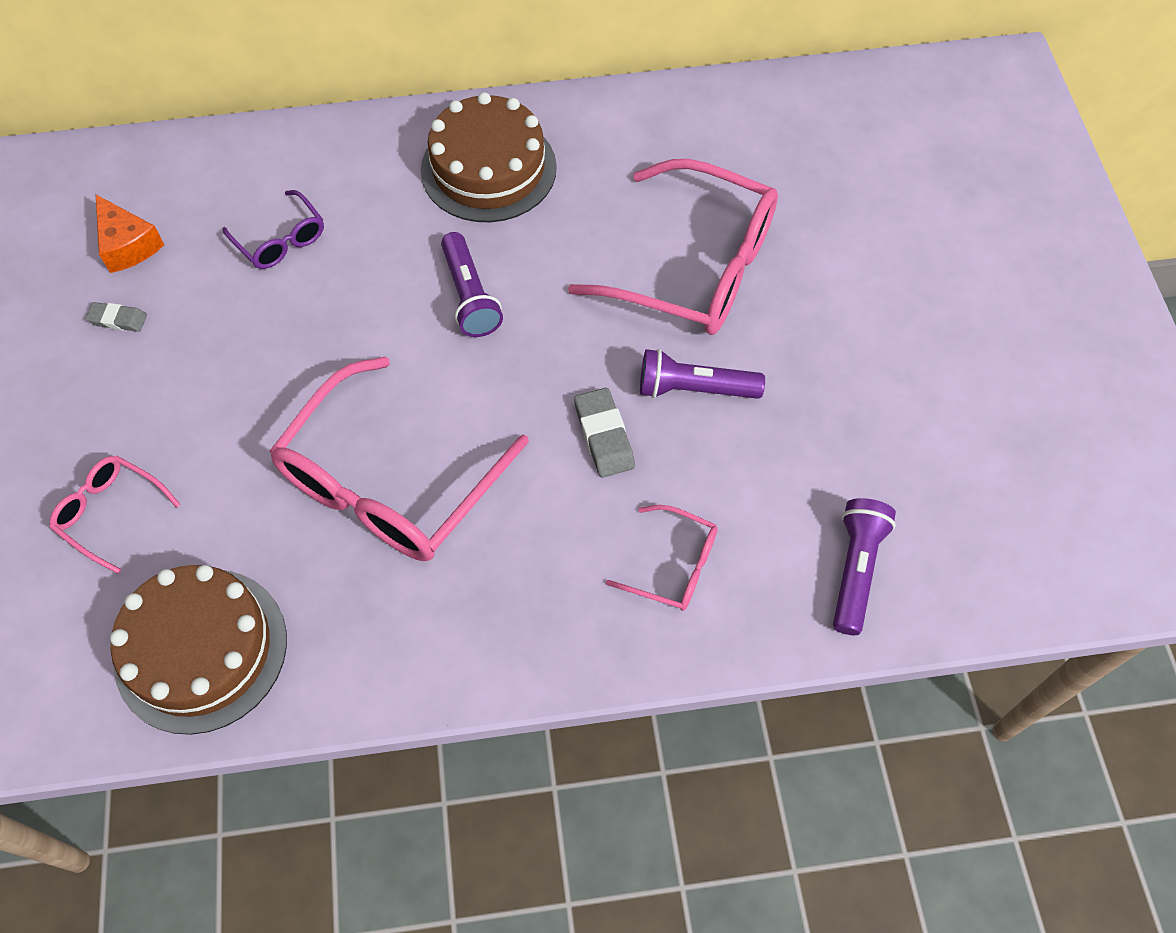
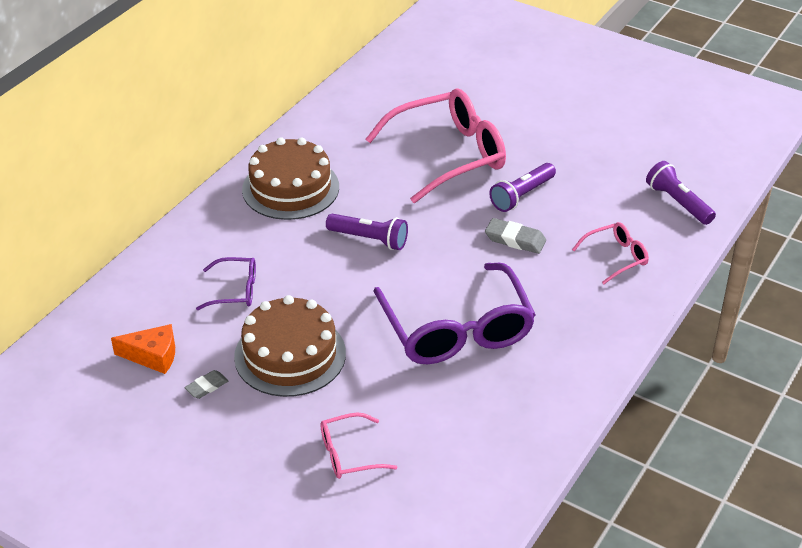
camera: 50 degrees left, 20 degrees down
brown cake [110,565,287,735] -> brown cake moved to [234,295,346,397]
pink glasses [269,357,529,561] -> purple glasses [374,263,536,364]

